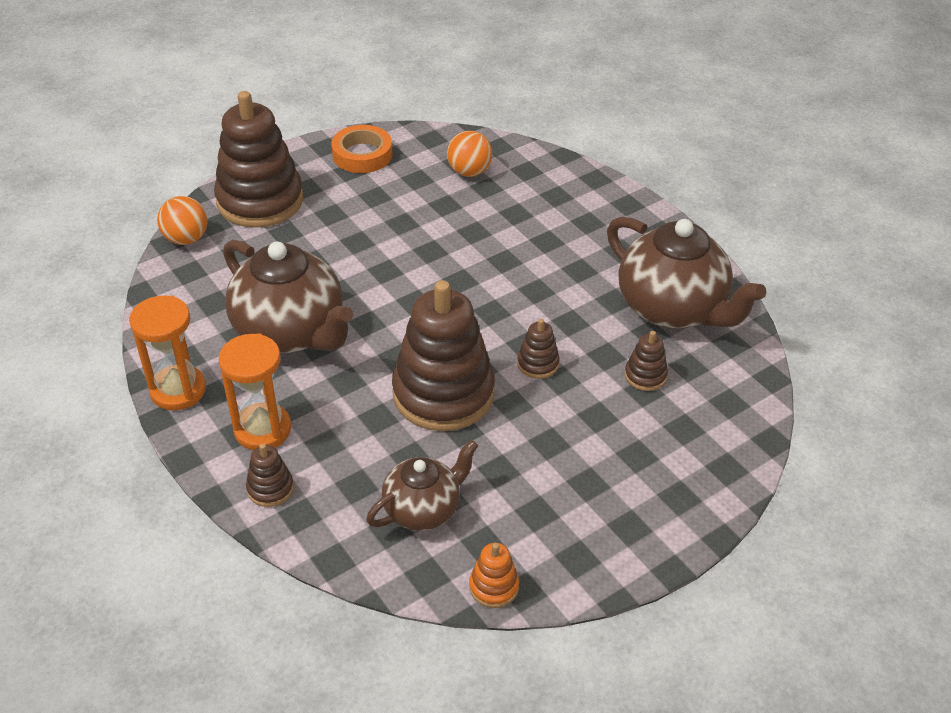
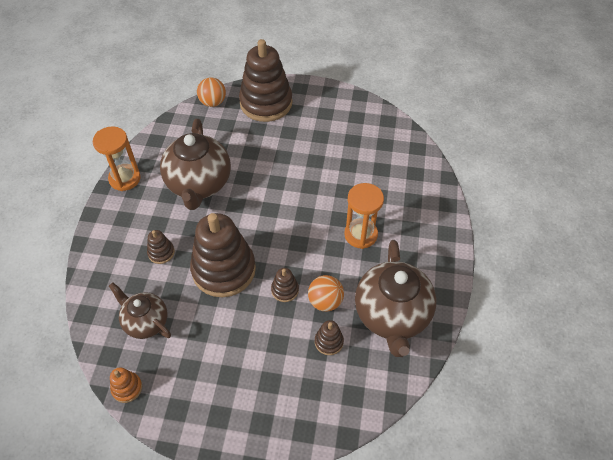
camera: 45 degrees right, 10 degrees up
orange hourglass [219,333,291,450] -> orange hourglass moved to [344,183,384,249]
brown stacking toy [246,444,294,507] -> brown stacking toy moved to [147,230,175,264]
orange tape [331,125,393,173] -> none
brown teapot [366,440,478,531] -> brown teapot turned 150 degrees counterclockwise [109,282,171,339]
orange ball [447,131,492,177] -> orange ball moved to [308,275,344,311]

